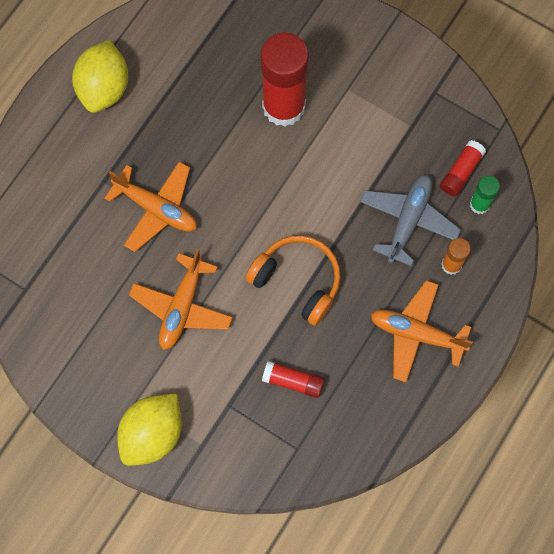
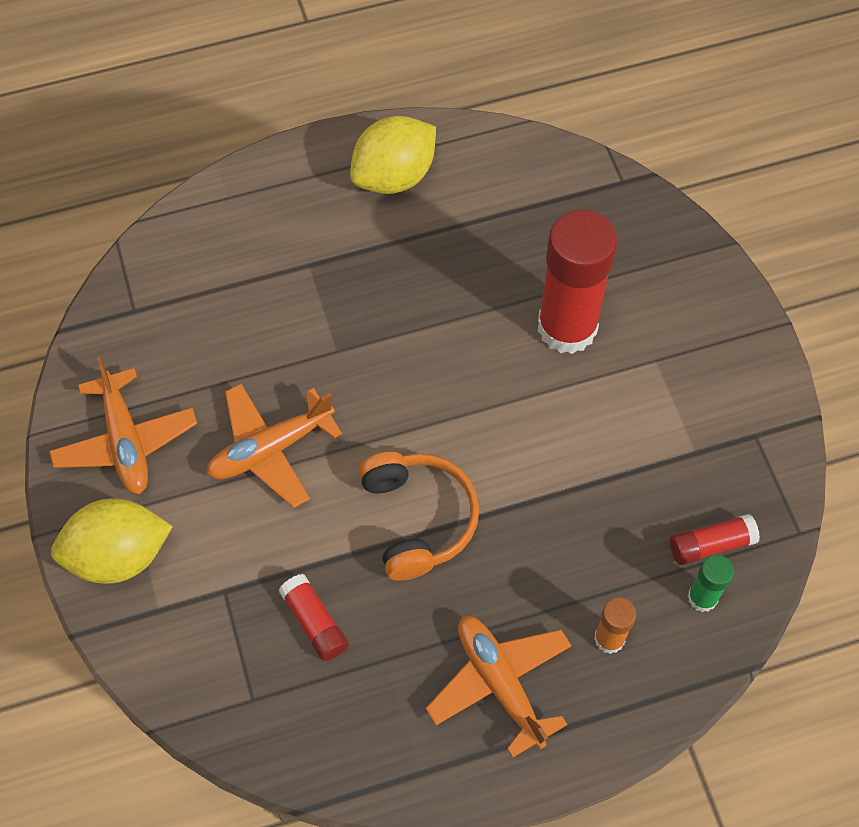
camera: 40 degrees right, 10 degrees down
orange plane [104,161,197,252] -> orange plane moved to [49,357,197,494]
grey plane [360,175,461,266] -> none

